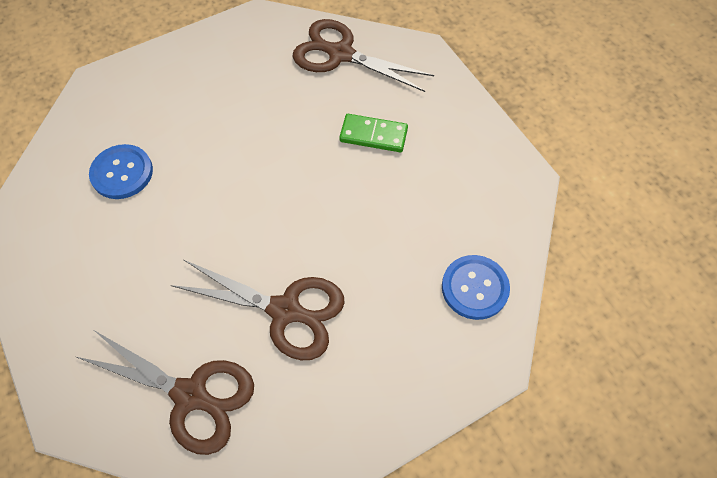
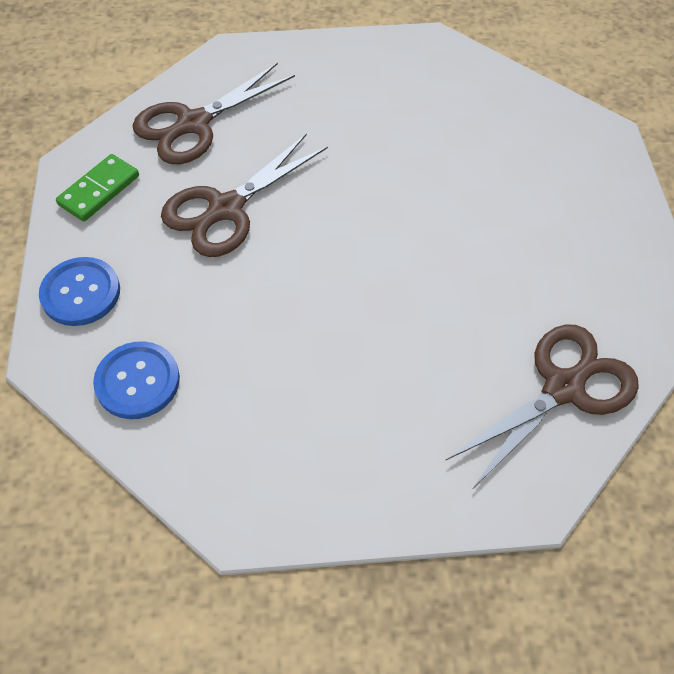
camera: 115 degrees right, 5 degrees down
blue button [89,144,153,199] -> blue button moved to [39,257,120,326]
green domino [339,114,408,152] -> green domino moved to [56,154,139,221]

